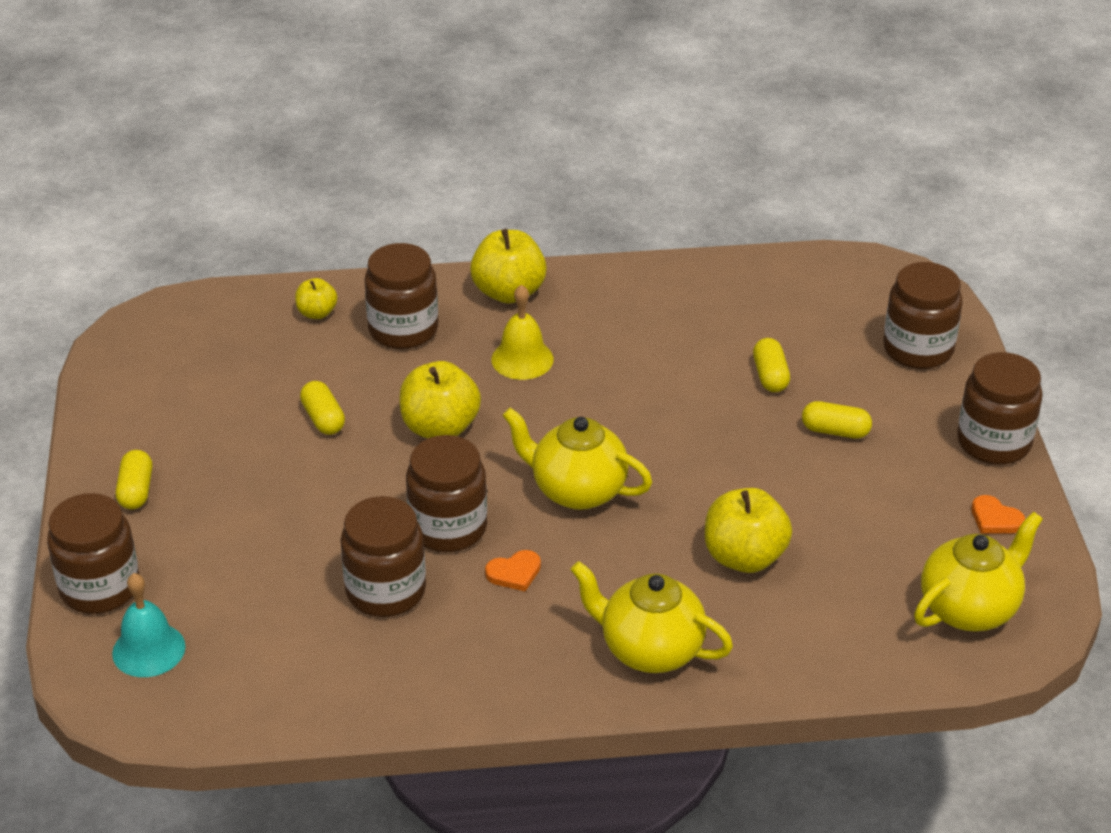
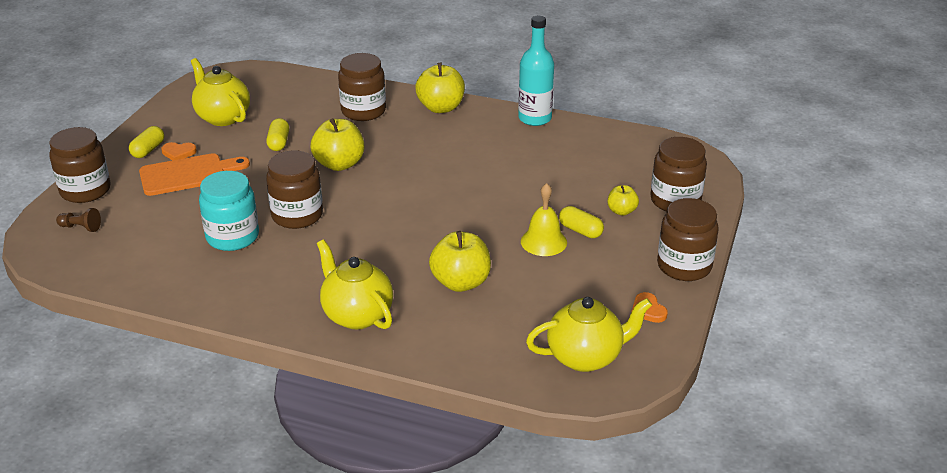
camera: 25 degrees right, 5 degrees down
turquoise bell [112,573,185,677] -> brown pawn [56,208,101,232]
yellow apple [295,278,337,319] -> yellow apple moved to [608,185,639,216]
brown jar [341,496,426,617] -> turquoise jar [199,171,259,251]
orange heart [485,550,541,591] -> orange heart moved to [161,142,197,161]
yellow bell [491,284,553,380] -> yellow bell moved to [521,183,567,256]
yellow teapot [503,408,652,510] -> yellow teapot moved to [191,58,250,126]
yellow capsule [753,338,790,392] -> none
none -> orange cutting board [139,153,250,196]
none -> turquoise bottle [518,16,554,126]

